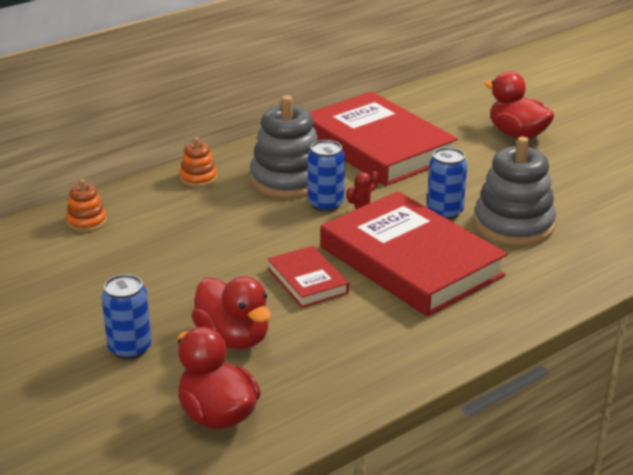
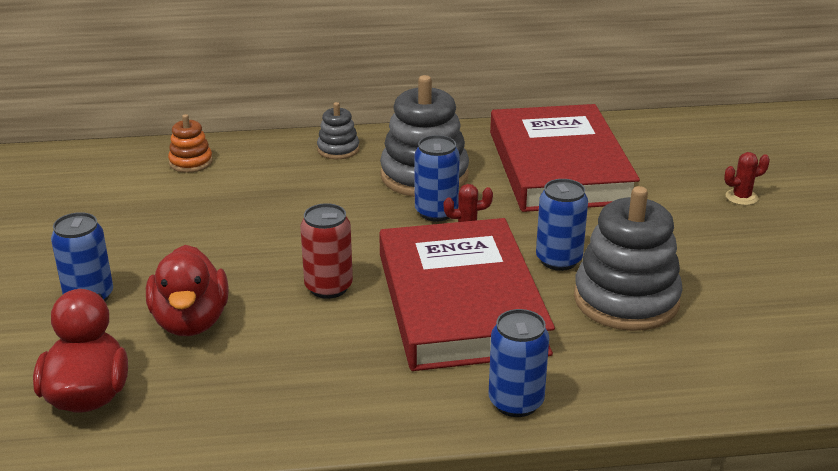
camera: 30 degrees right, 0 degrees up
orange stacking toy [180,137,217,187] -> grey stacking toy [317,102,359,159]
red book [268,246,349,308] -> red can [300,203,353,299]
red duck [485,71,554,139] -> red cactus [724,152,770,205]
none -> blue can [489,309,549,417]

